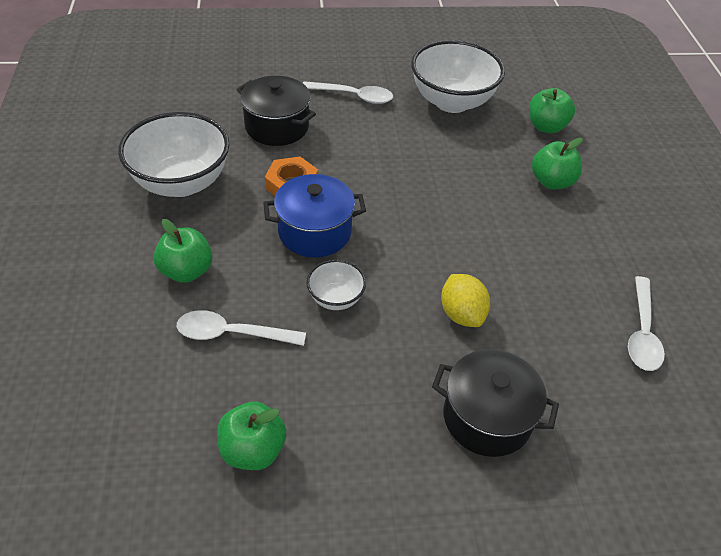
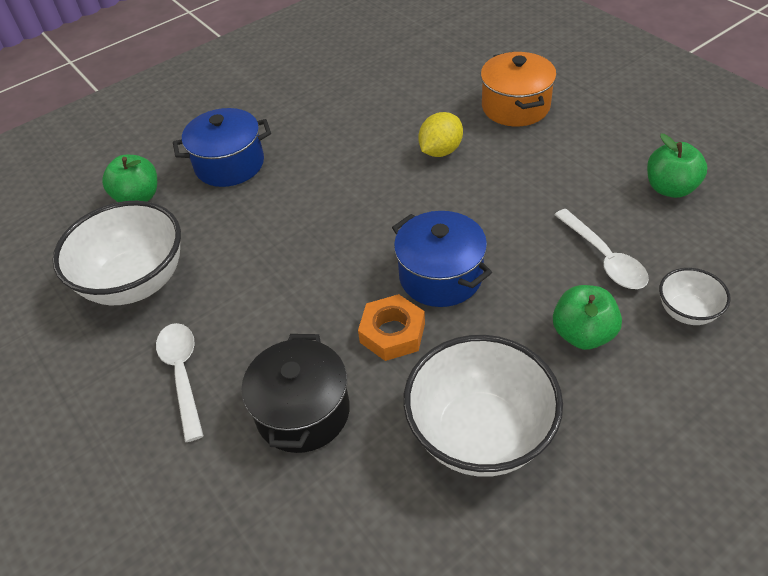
camera: 115 degrees left, 0 degrees up
white bowl [307,260,366,310] -> white bowl moved to [659,268,731,325]
black pot [432,349,559,457] -> orange pot [481,52,557,126]
green apple [532,138,583,189] -> blue pot [173,108,271,187]
white spoon [628,276,665,371] -> none

